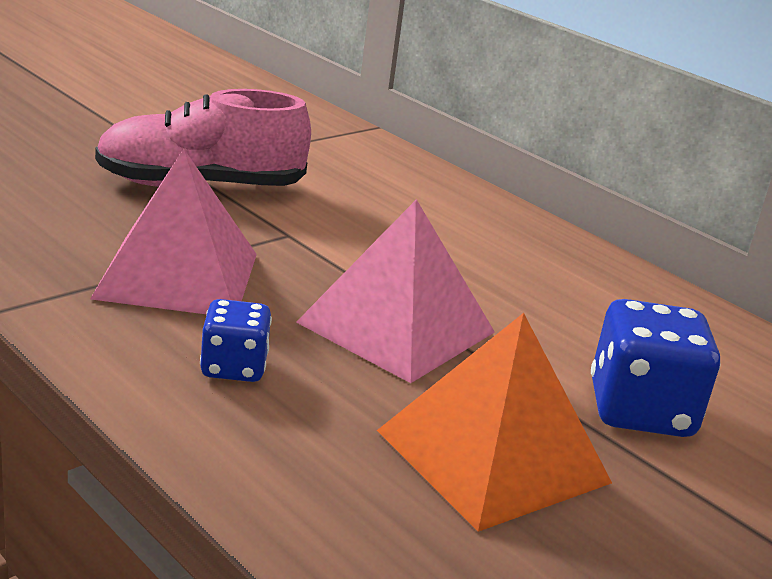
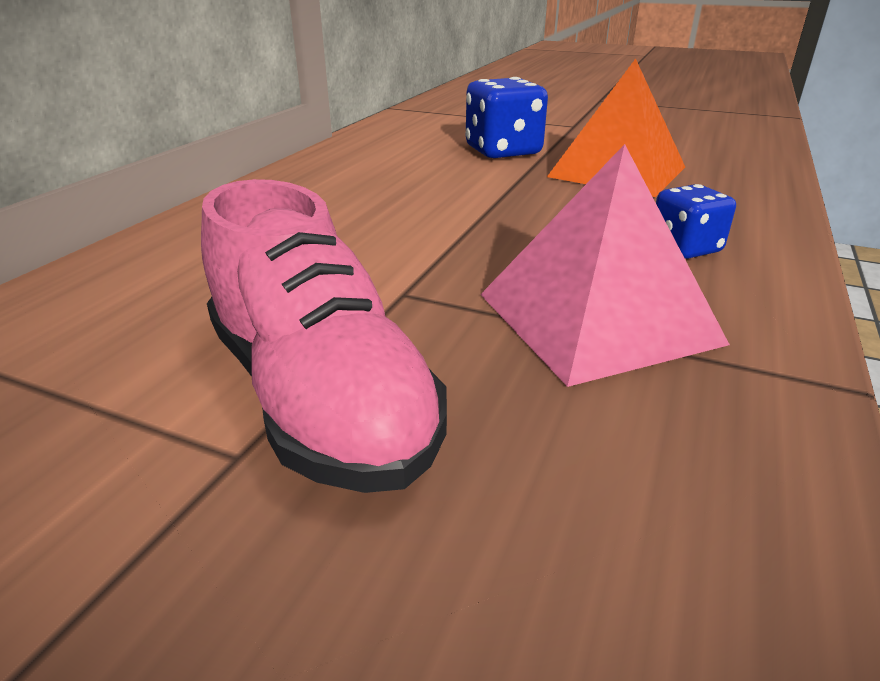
camera: 110 degrees left, 5 degrees up
pink pyramid [296,199,495,383] -> none

